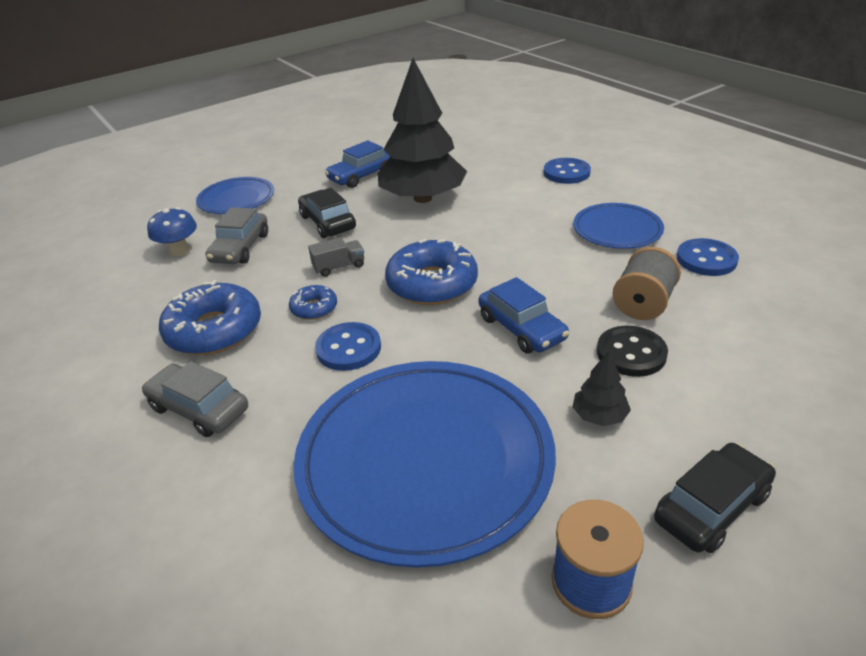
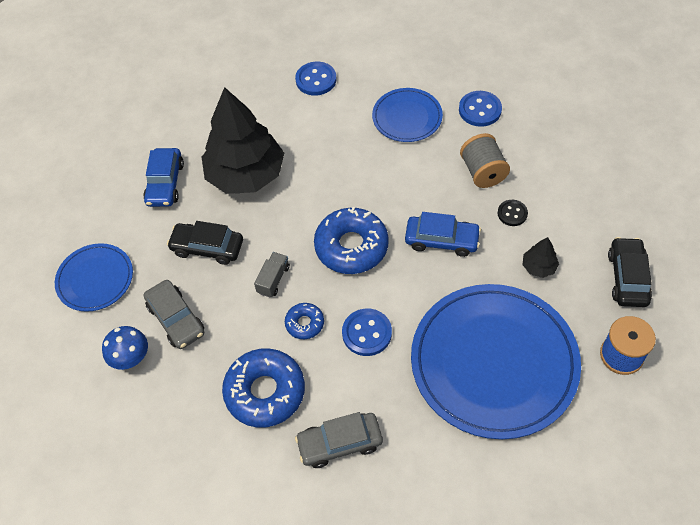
camera: 45 degrees left, 20 degrees up
black button [597,326,668,377] -> black button [498,200,528,226], size x0.64

